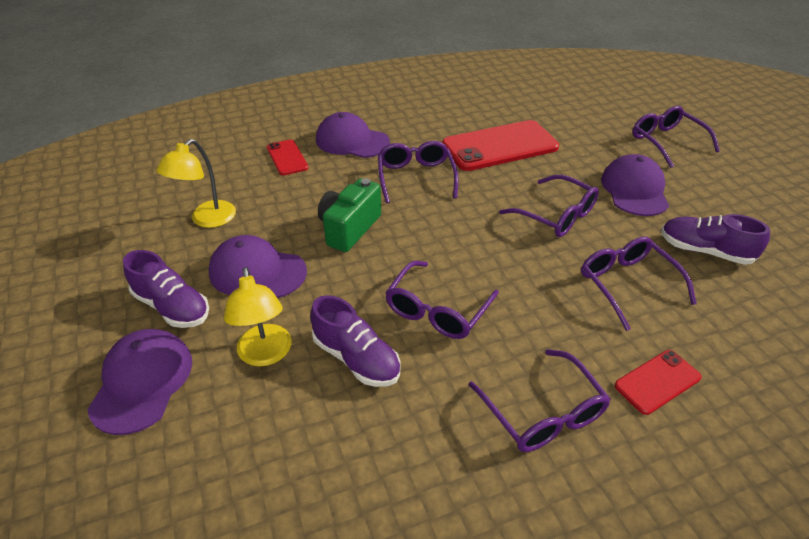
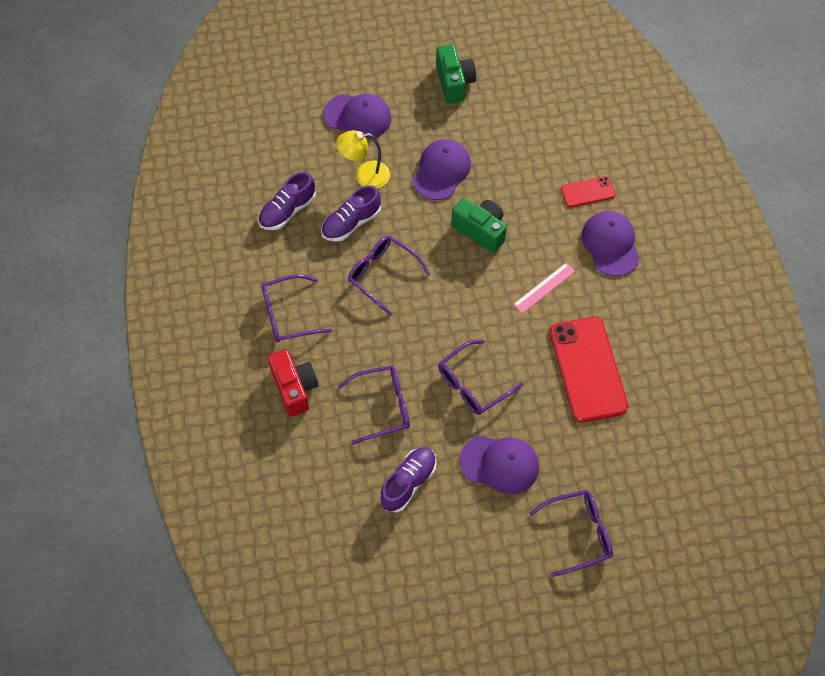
camera: 100 degrees right, 20 degrees up
purple shoe [123,250,209,328] -> purple shoe moved to [258,172,316,230]
yellow lamp [156,139,236,228] -> none
purple cap [316,112,390,158] -> purple cap turned 45 degrees counterclockwise [582,211,640,276]
purple glasses [378,141,459,203] -> pink ruler [513,263,575,313]
red phone [614,350,702,415] -> red camera [268,349,319,417]
none -> green camera [436,44,476,104]

